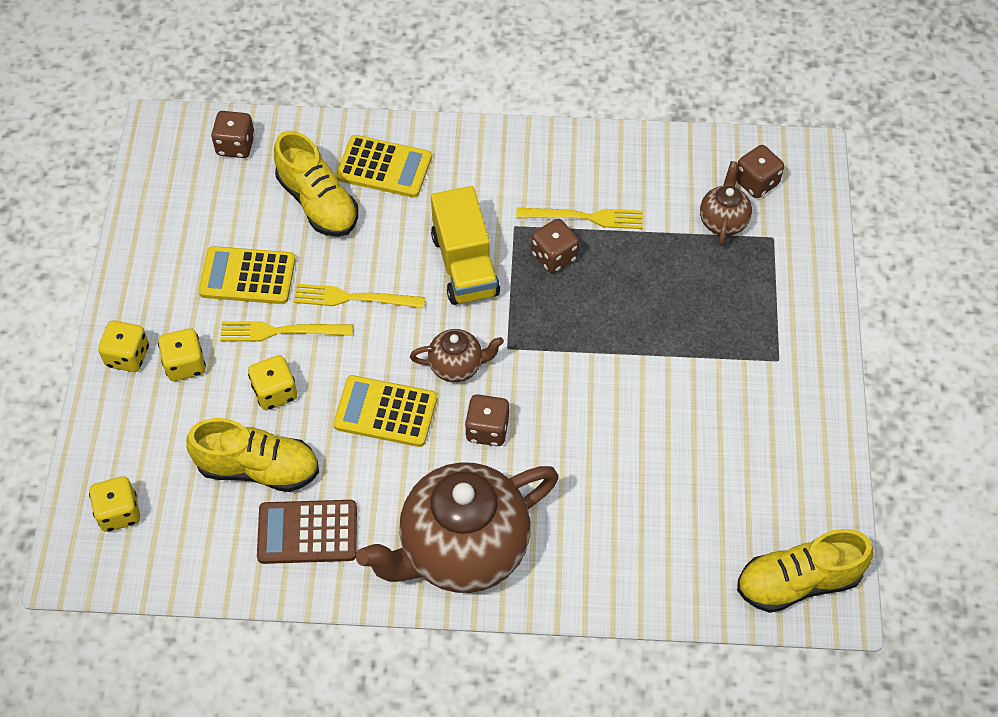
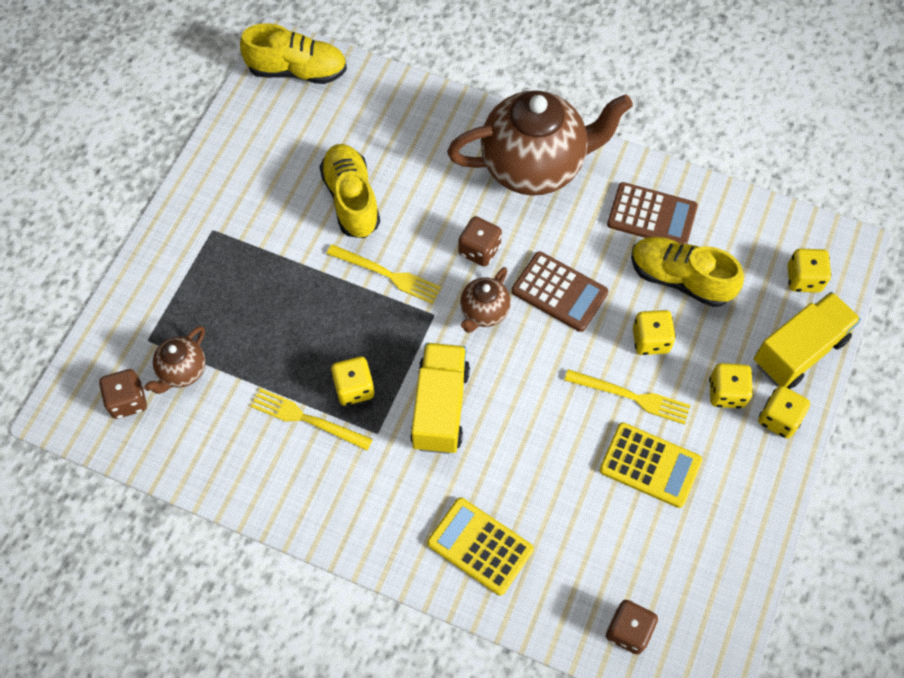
camera: 160 degrees left, 5 degrees up
yellow shoe [274,131,358,237] -> yellow shoe moved to [320,144,380,238]
yellow fork [294,284,425,309] -> yellow fork moved to [327,244,441,304]
yellow calculator [333,375,437,447] -> brown calculator [512,251,608,332]
brown teapot [410,329,504,382] -> brown teapot turned 75 degrees counterclockwise [460,267,511,333]
brown dice [532,219,579,273] -> yellow dice [331,357,375,406]
none -> yellow truck [754,292,861,389]

